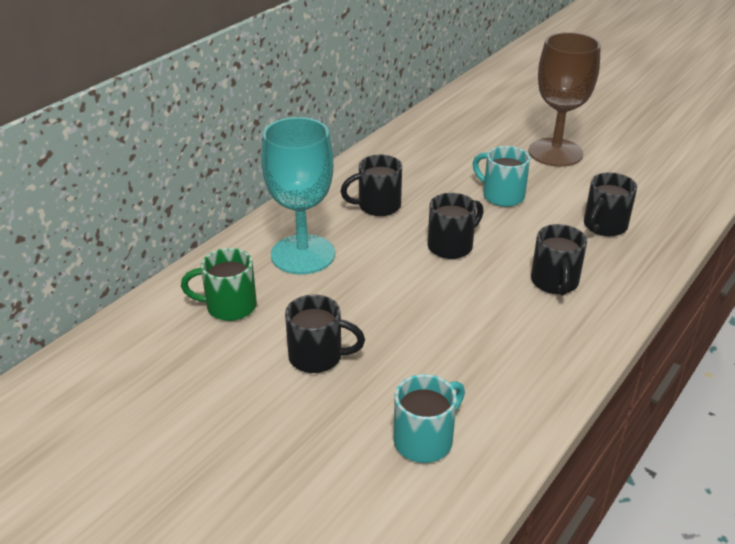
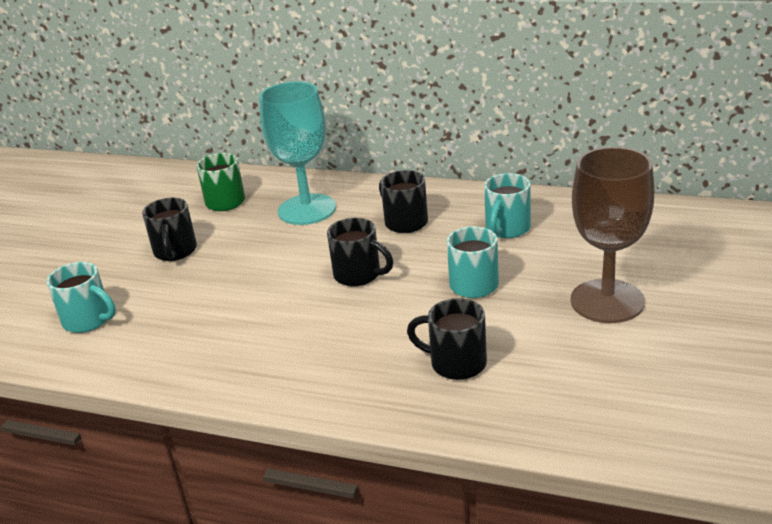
camera: 75 degrees right, 5 degrees down
black mug [531,224,587,296] -> none
none -> turquoise mug [484,173,531,238]

